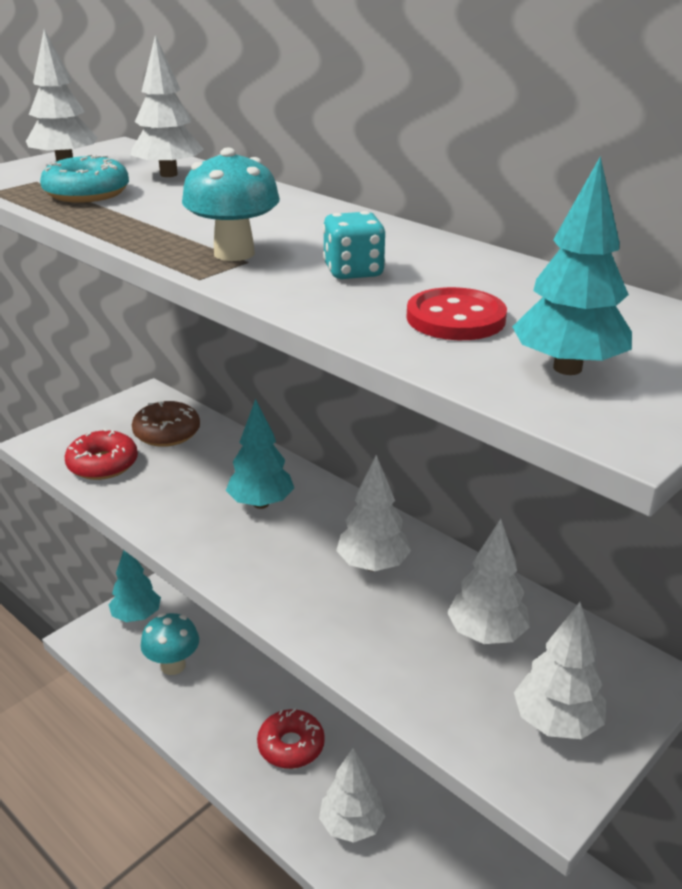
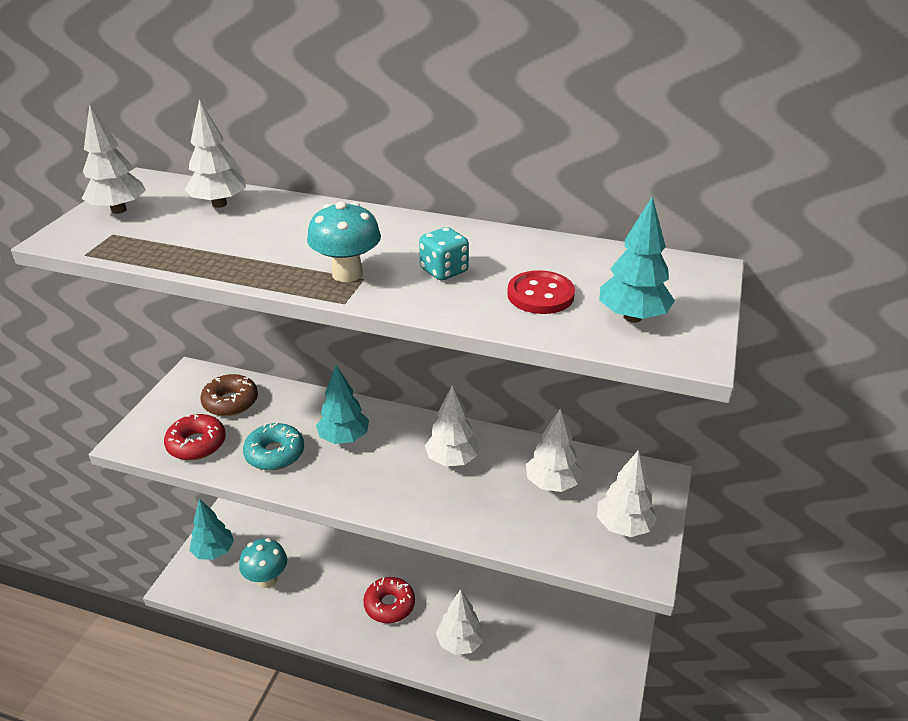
camera: 25 degrees left, 5 degrees up
turquoise donut [40,154,129,203] -> turquoise donut moved to [243,422,304,470]

